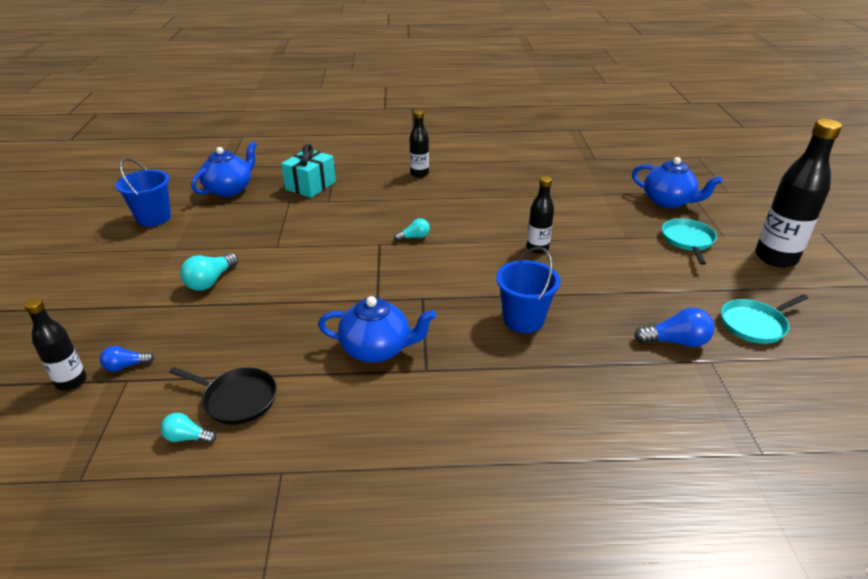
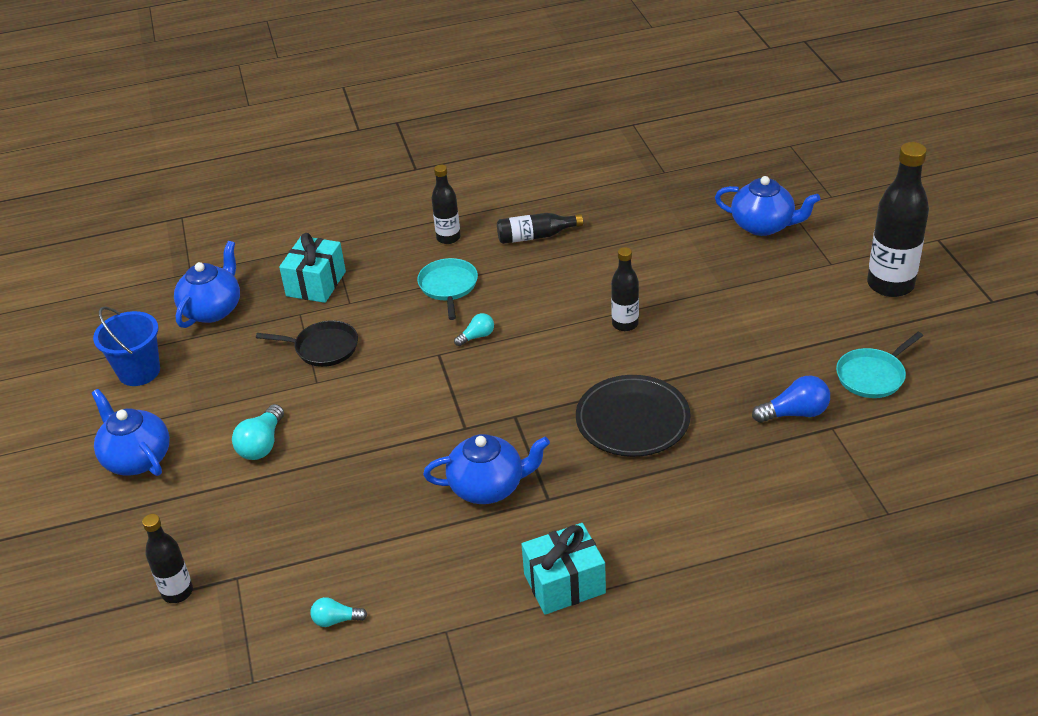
camera: 10 degrees left, 5 degrees up
blue light bulb [100,346,154,371] -> none
black pan [169,367,277,425] -> black pan moved to [256,320,358,367]
blue bucket [496,247,561,333] -> black plate [576,375,691,457]
turquoise pan [662,219,717,265] -> turquoise pan moved to [417,258,478,320]
none -> blue teapot [92,389,170,476]
none -> black bottle [497,213,583,244]
none -> turquoise gift [522,523,606,615]

